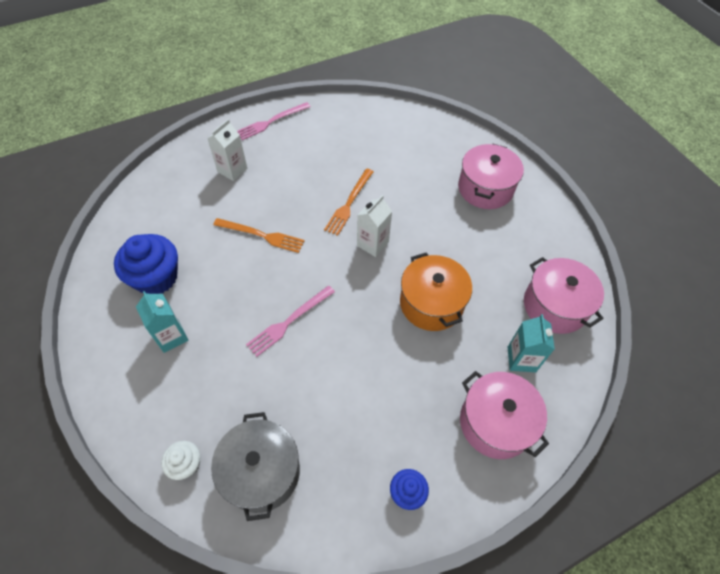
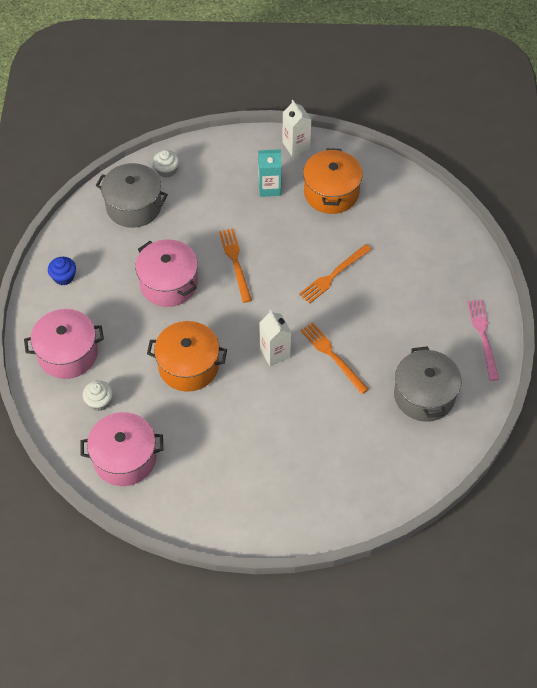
camera: 120 degrees right, 0 degrees up
blue cupcake [114,234,178,294] -> orange pot [303,148,363,214]
white carton [207,119,247,181] -> white carton moved to [282,100,312,156]
pink fork [246,285,335,357] -> orange fork [219,229,252,303]
pink pot [458,144,524,209] -> pink pot moved to [135,239,198,307]
turquoise carton [508,314,555,372] -> white cupcake [83,380,113,411]
none -> grey pot [394,346,462,422]

